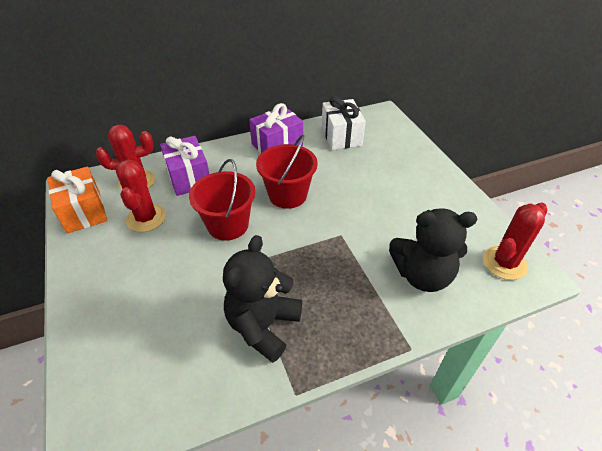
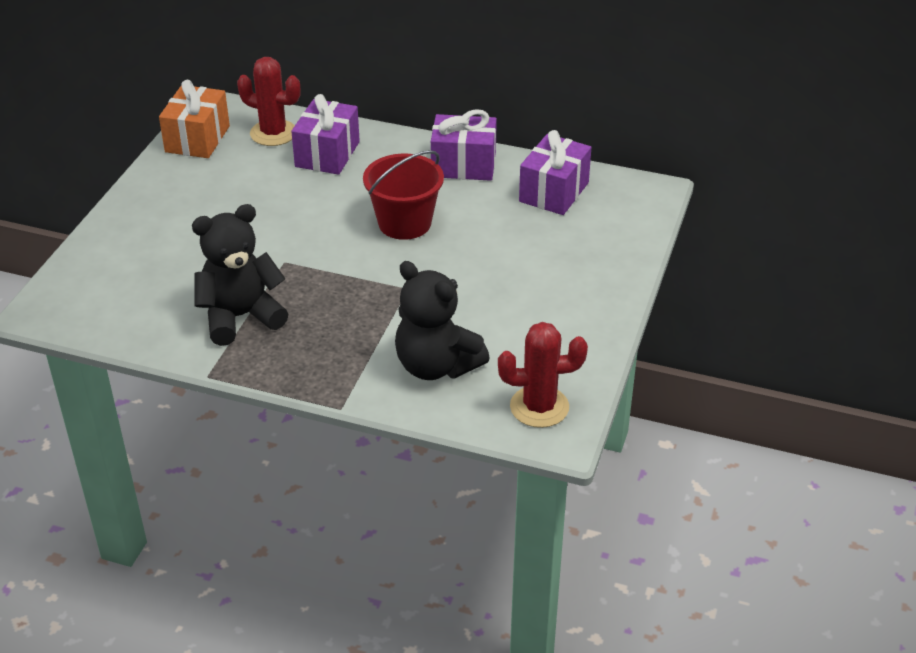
camera: 40 degrees right, 5 degrees down
red cactus [115,160,166,232] -> none
red bucket [189,159,255,241] -> none
white gift [322,96,366,150] -> purple gift [519,130,592,215]

